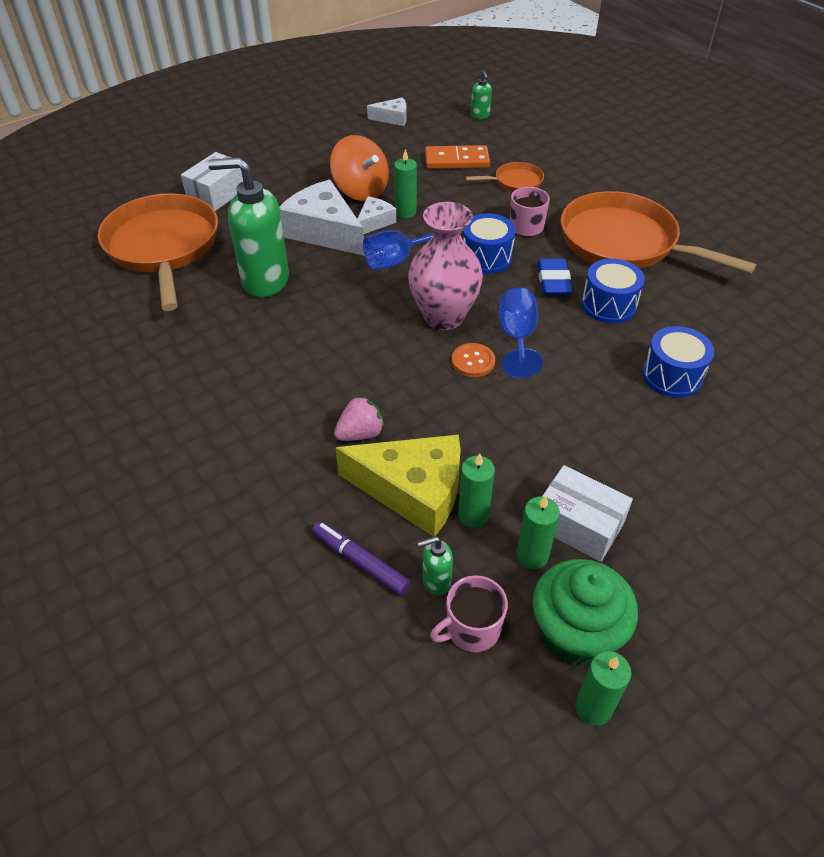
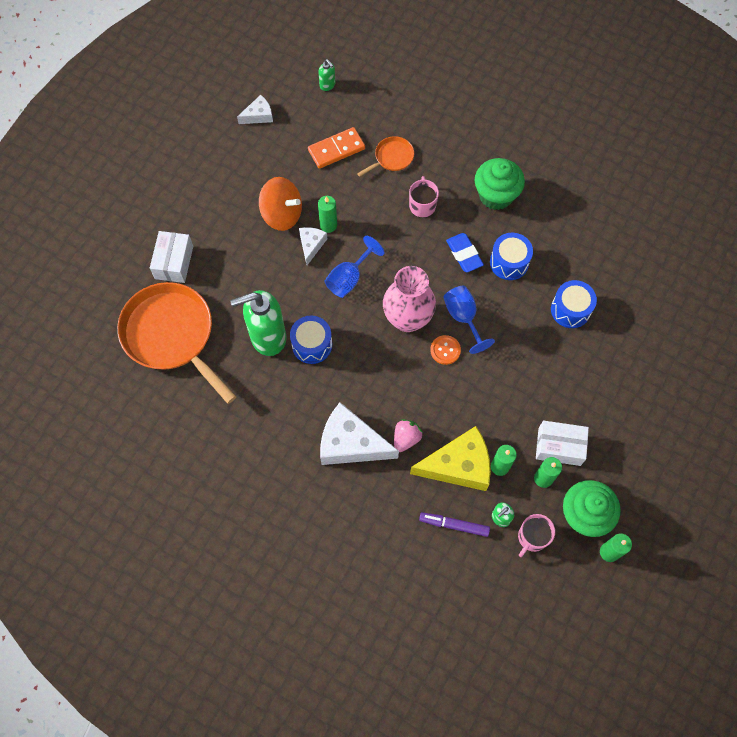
camera: 25 degrees left, 20 degrees up
white cheese [279,180,365,256] -> white cheese moved to [320,402,399,465]
blue drum [463,213,516,274] -> blue drum moved to [290,316,332,364]
orange pan [560,191,757,274] -> green cupcake [475,158,525,210]

